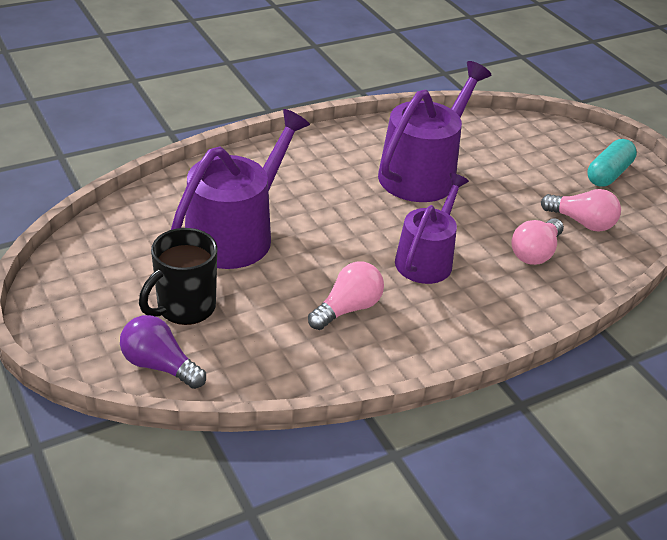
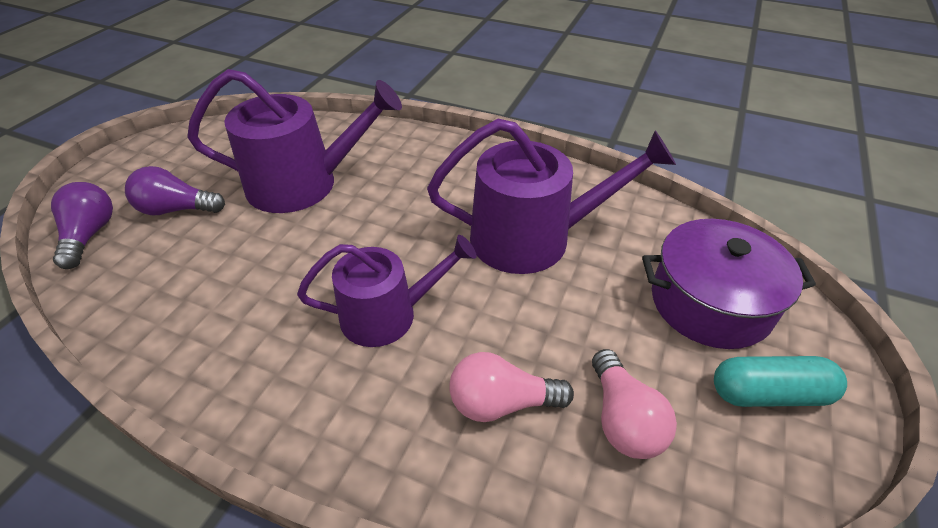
camera: 55 degrees right, 5 degrees up
black mug [139,228,217,325] -> purple light bulb [125,166,225,215]
pink light bulb [308,262,384,330] -> none
none -> purple pot [642,219,816,349]

